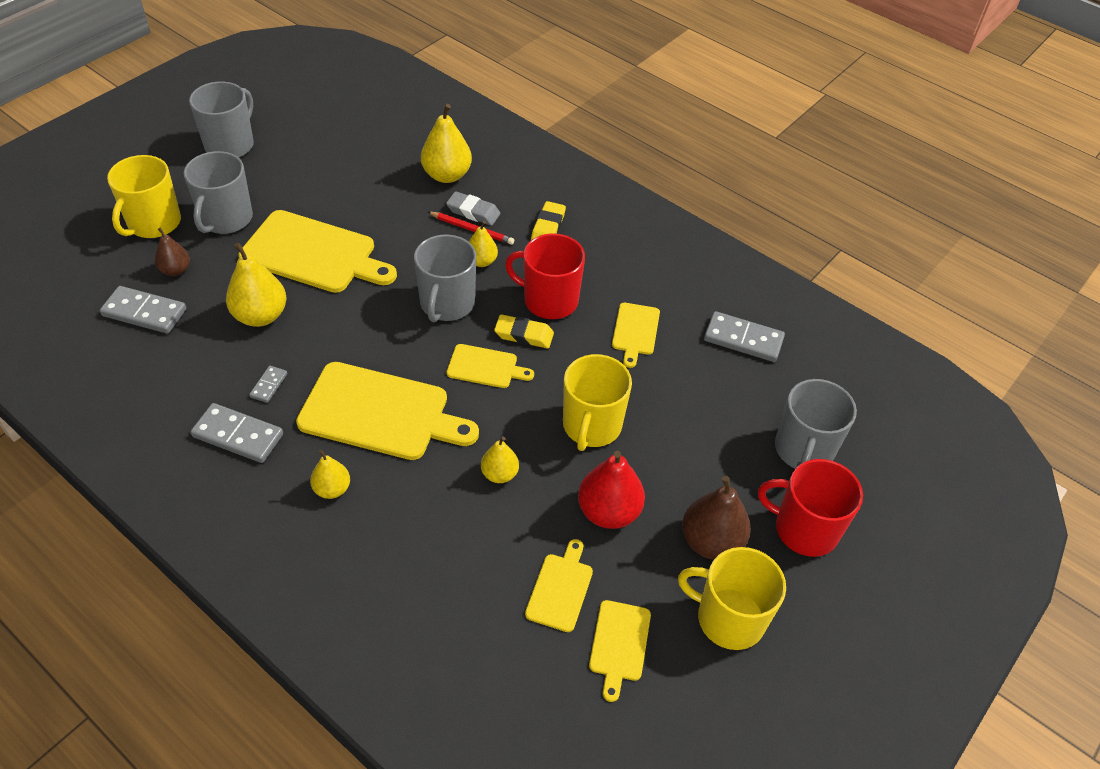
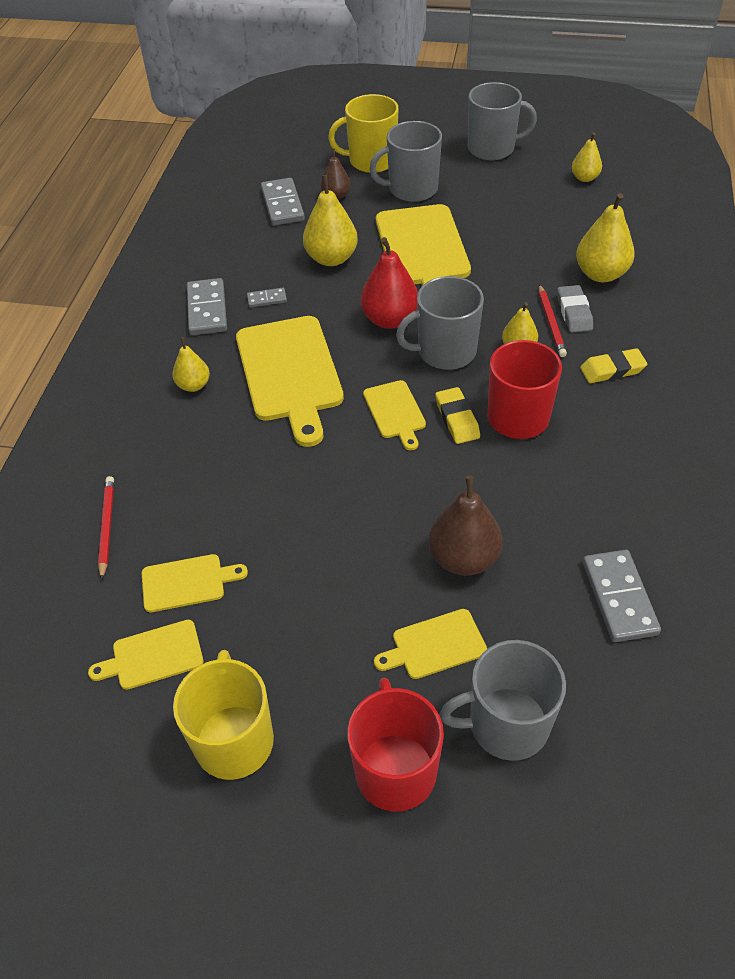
camera: 65 degrees right, 0 degrees up
yellow pear [481,437,519,483] -> yellow pear moved to [572,132,602,182]
yellow mug [563,354,632,451] -> none
red pear [578,451,645,529] -> red pear moved to [361,237,418,329]
yellow cutting board [612,303,660,368] -> yellow cutting board moved to [374,609,487,679]
brown pear [682,476,751,560] -> brown pear moved to [429,476,503,576]
none -> red pencil [98,476,114,580]

